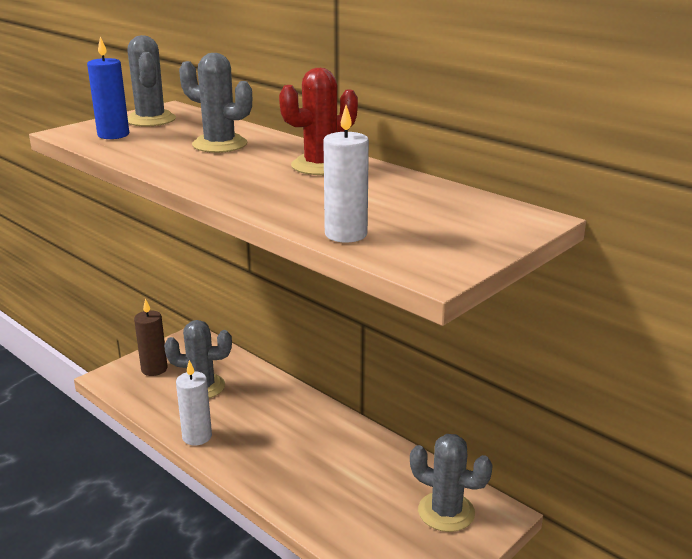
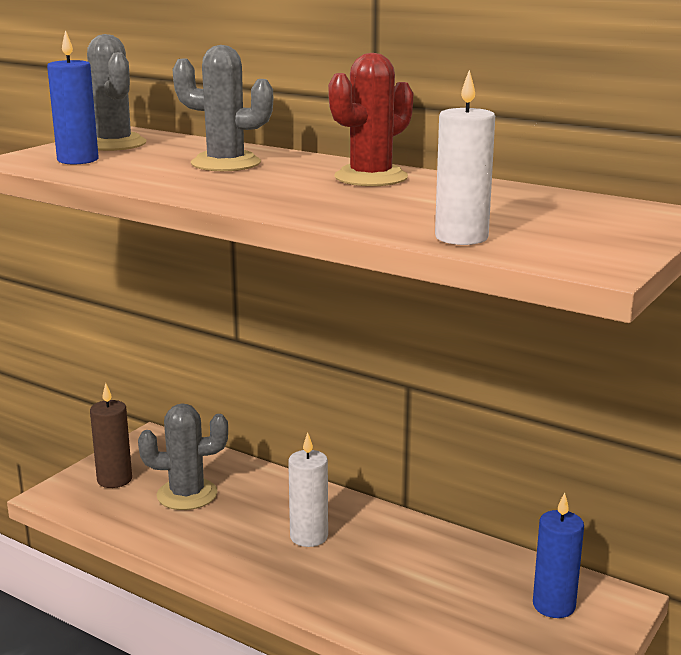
camera: 10 degrees left, 5 degrees down
white candle [176,360,212,446] -> white candle moved to [288,432,328,547]
grey cactus [410,434,493,532] -> blue candle [533,492,584,618]

